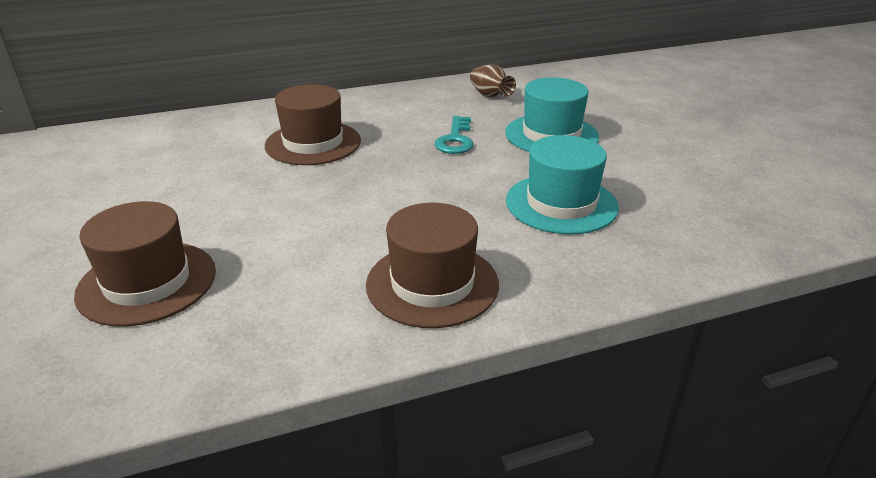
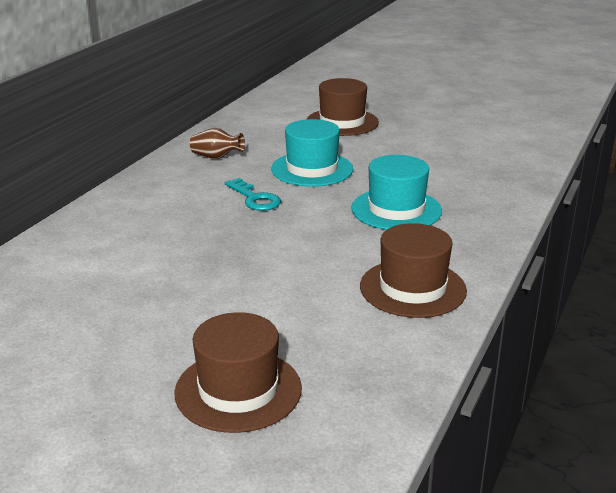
camera: 45 degrees left, 5 degrees down
brown hat [265,84,361,165] -> brown hat moved to [307,78,379,136]

